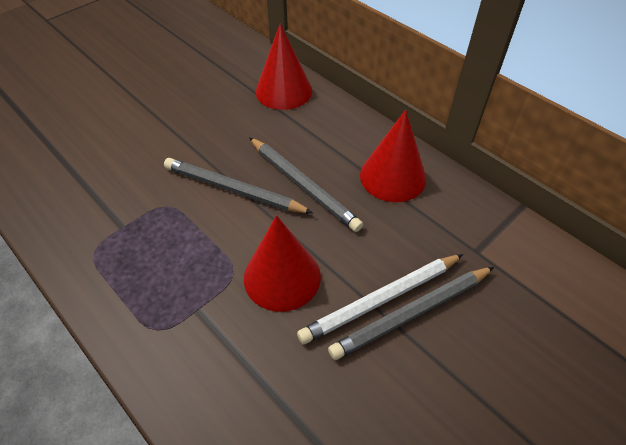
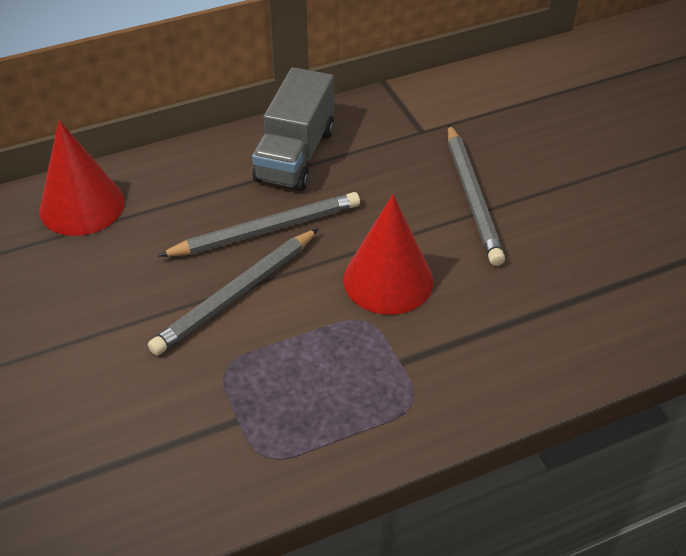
camera: 70 degrees left, 5 degrees down
white pencil [297,254,463,344] -> none
red cone [360,110,426,202] -> grey truck [252,67,334,191]

